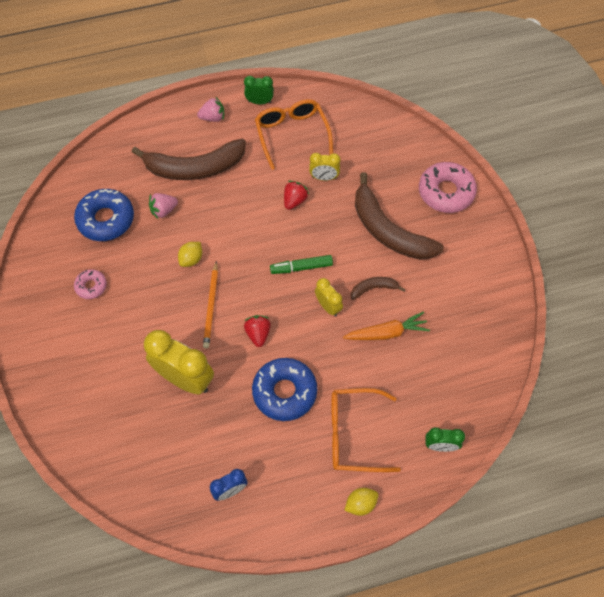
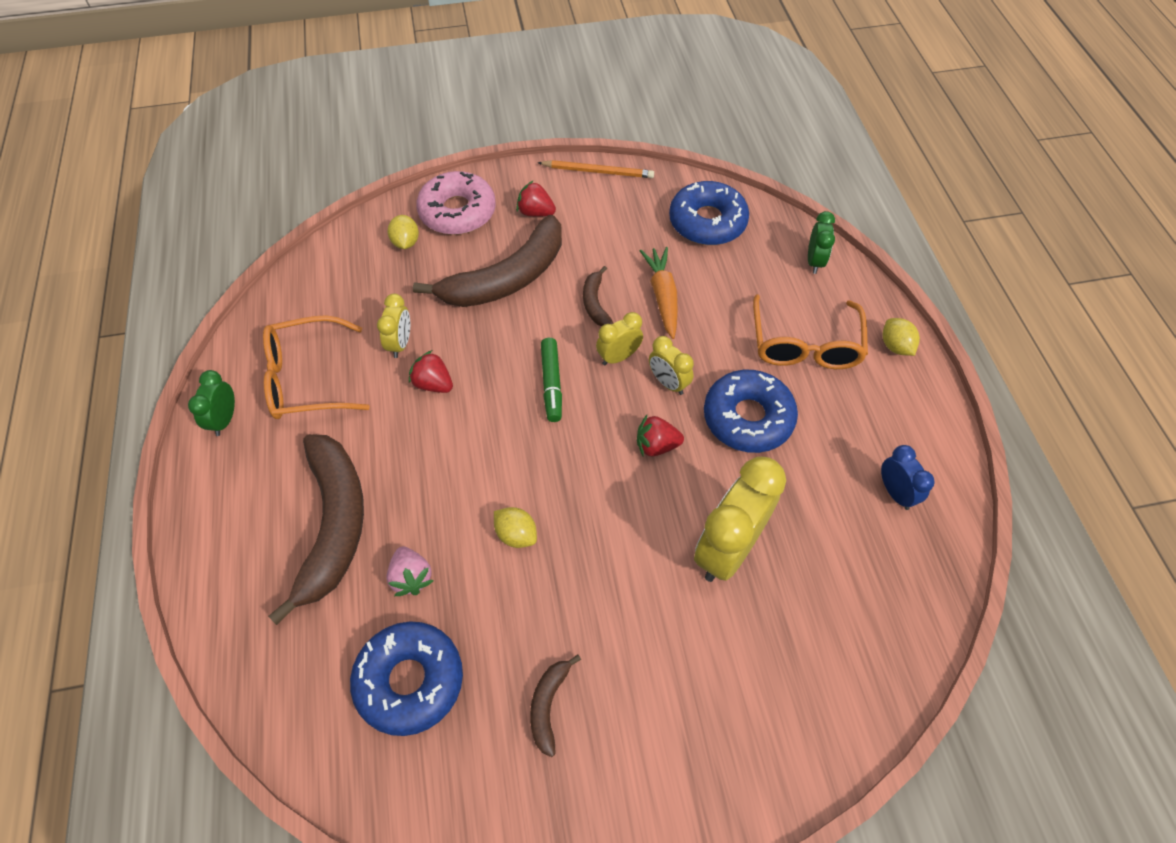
camera: 85 degrees left, 5 degrees down
pink donut [74,269,107,299] -> brown banana [530,655,581,757]
pink strawberry [197,96,224,122] -> none
orange pencil [203,261,218,348] -> orange pencil moved to [538,160,654,178]
none -> yellow lemon [388,215,419,249]
none -> red strawberry [516,181,556,217]
none -> yellow clock [649,336,694,395]
none -> blue donut [669,181,749,245]

